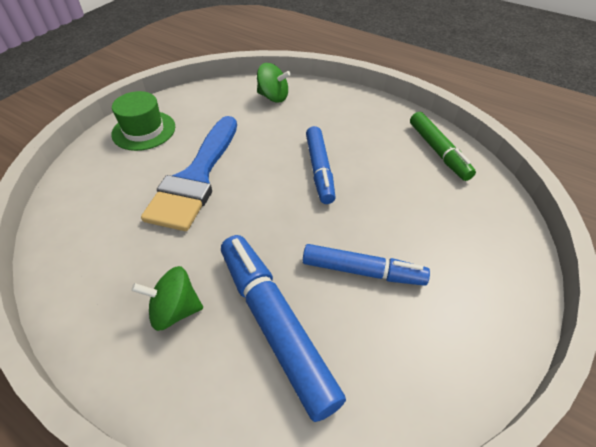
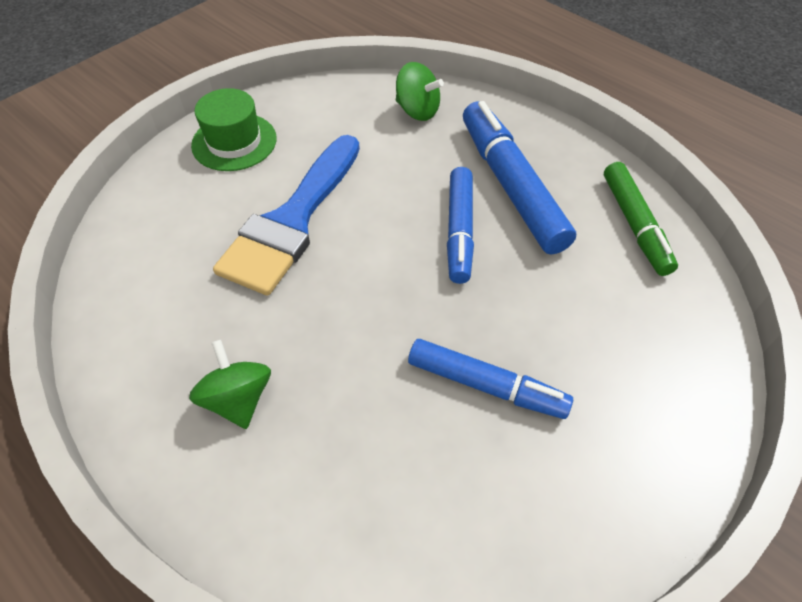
camera: 10 degrees right, 5 degrees up
green spinning top [131,266,203,331] -> green spinning top turned 60 degrees clockwise [189,340,271,429]
blue marker [221,235,346,422] -> blue marker moved to [463,101,576,255]

